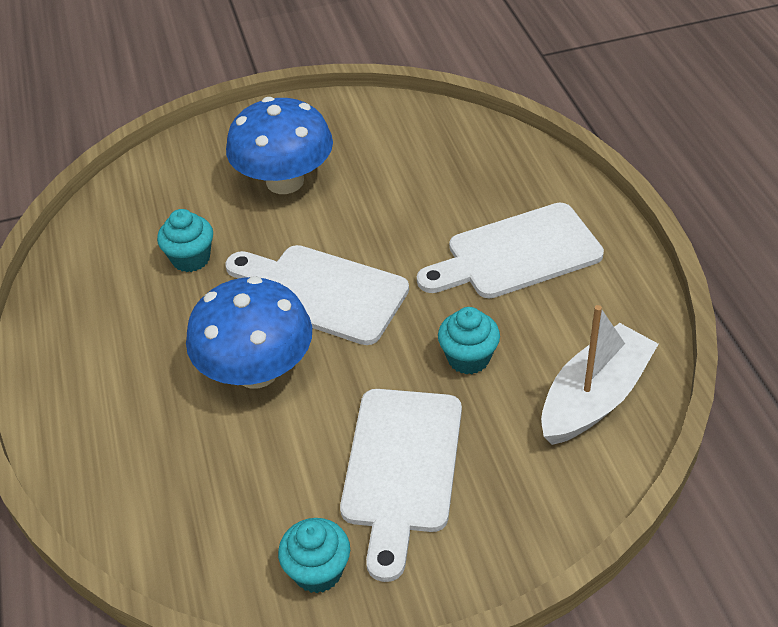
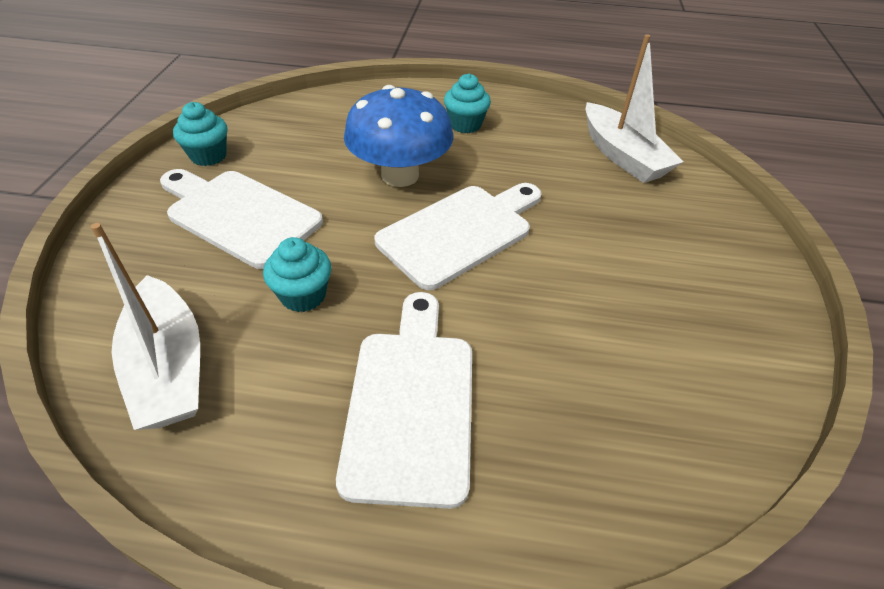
camera: 110 degrees right, 0 degrees up
turquoise cupcake [157,209,213,272] -> turquoise cupcake moved to [444,73,491,133]
blue mushroom [226,97,333,194] -> none
none -> white boat [585,34,684,183]

